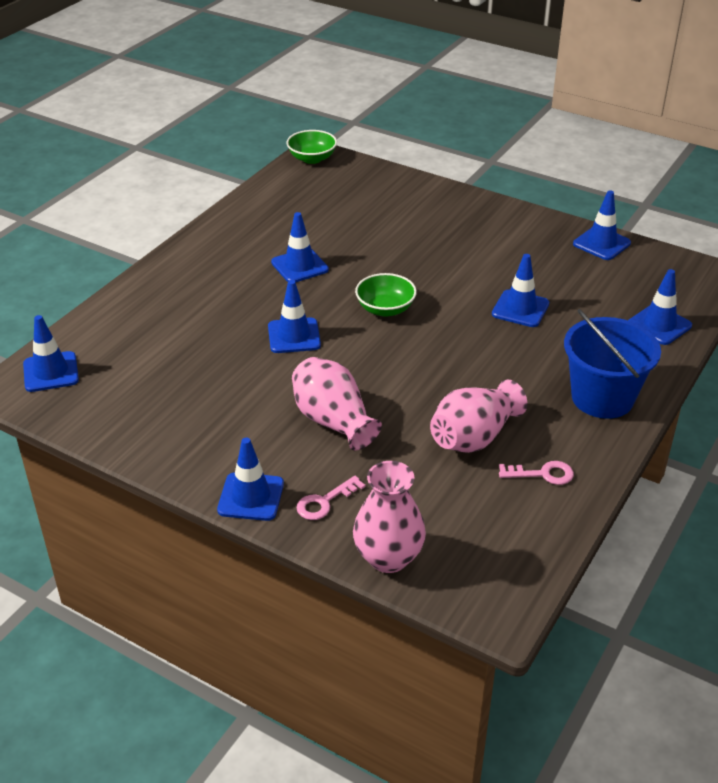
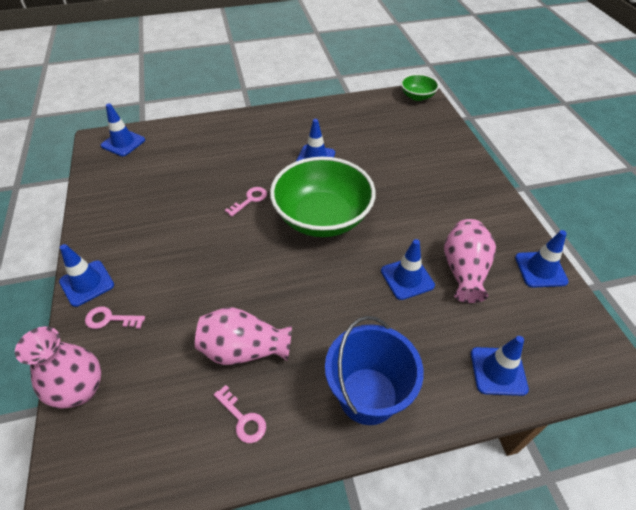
camera: 45 degrees right, 10 degrees up
blue traffic cone [268,280,321,353] -> pink key [225,187,267,217]
pink vase [292,357,382,451] -> pink vase moved to [444,219,496,303]
green bowl [355,273,417,317] -> green bowl [270,157,376,237], size x2.07

